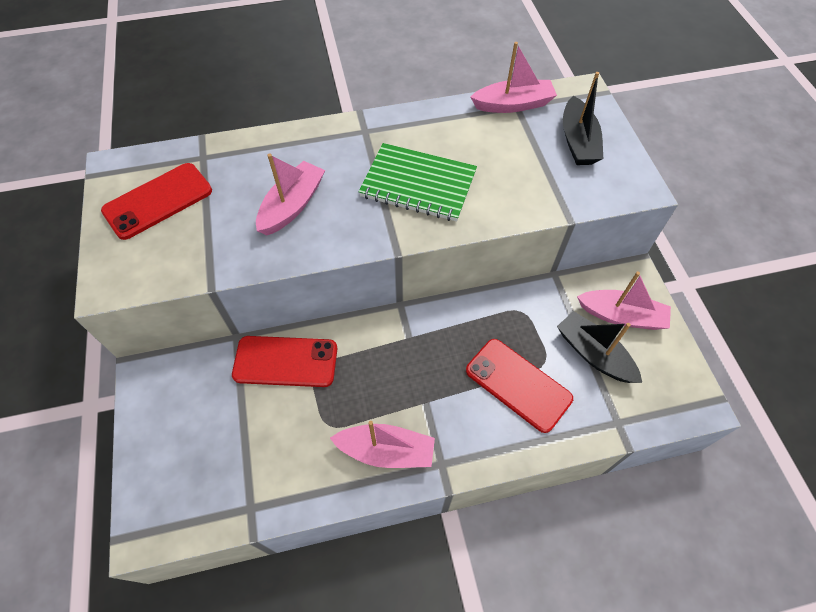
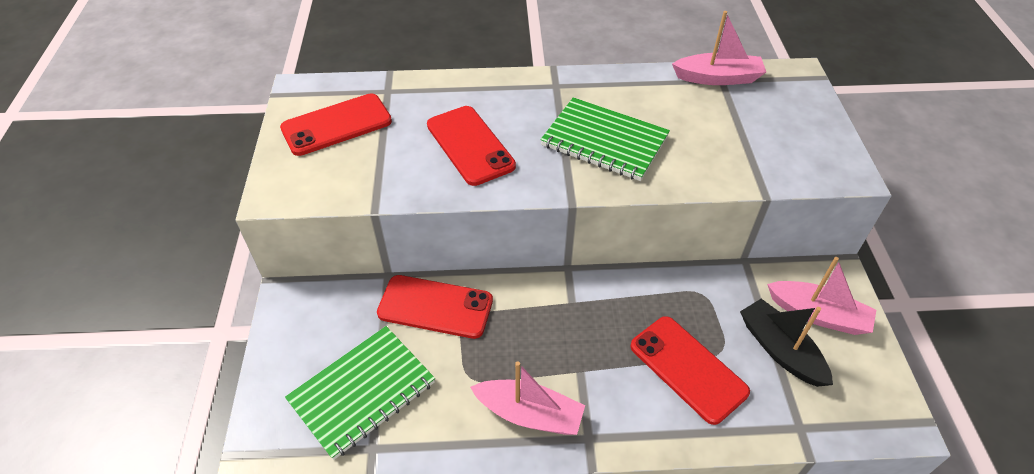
camera: 10 degrees right, 10 degrees down
pink boat [256,154,325,235] -> red phone [427,106,516,186]
black boat [563,72,604,165] -> none
none -> green notebook [285,326,435,460]

